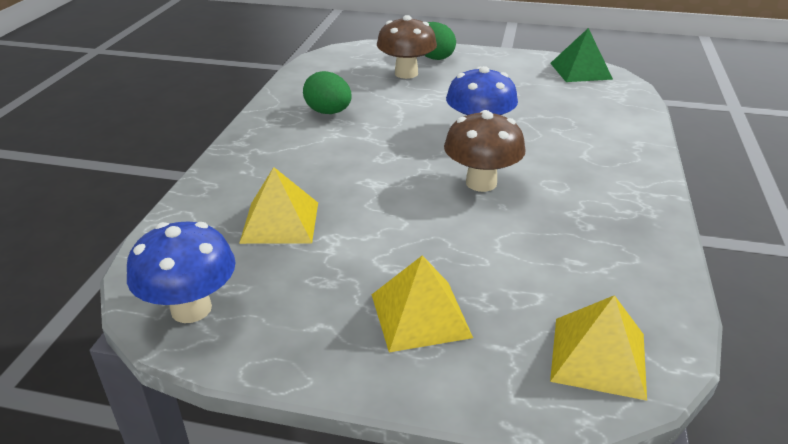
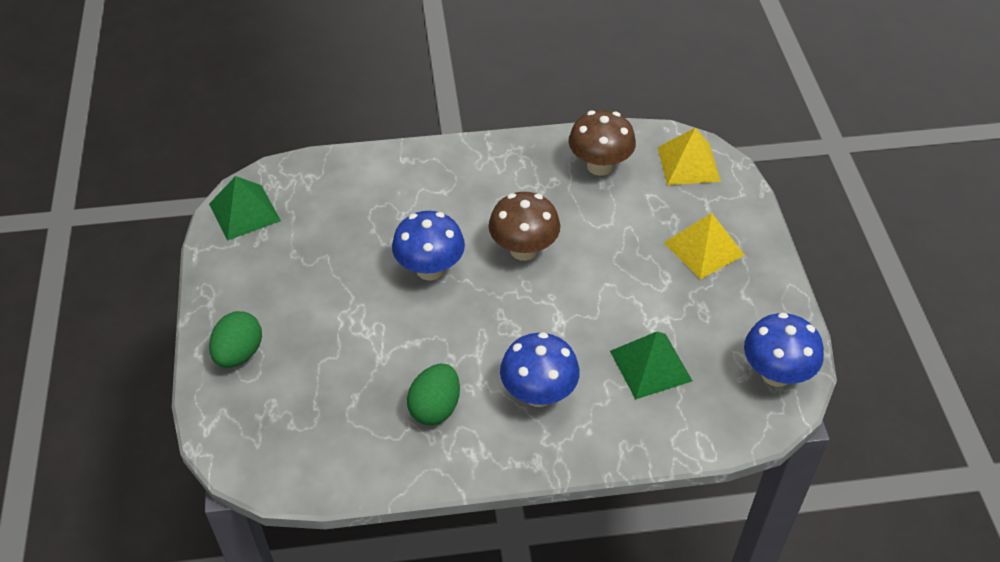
camera: 110 degrees left, 15 degrees up
yellow pyramid [239,167,318,244] -> green pyramid [610,331,692,400]
brown mushroom [377,15,437,79] -> brown mushroom moved to [569,110,636,176]
none -> blue mushroom [500,332,580,407]

